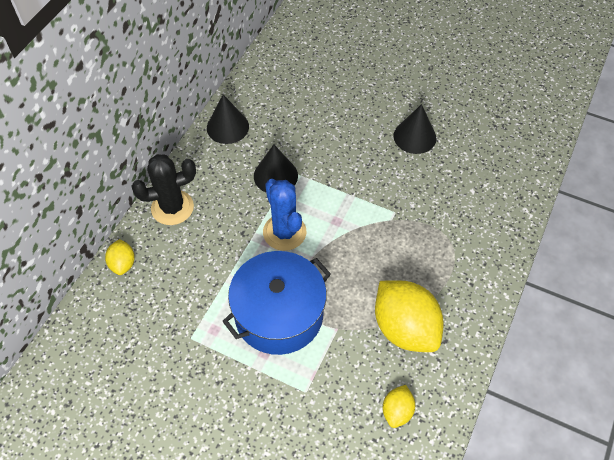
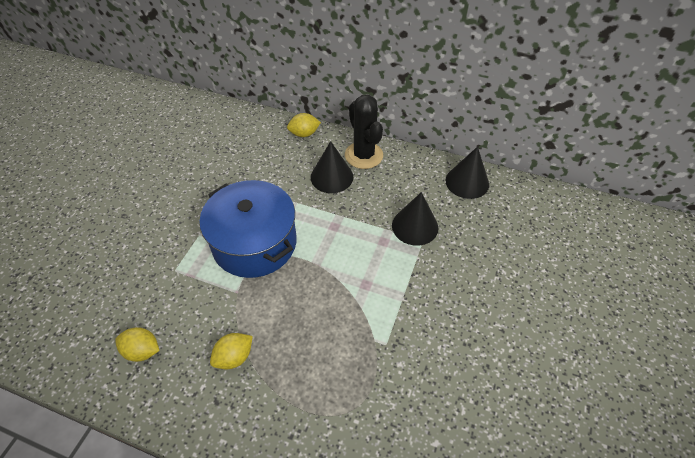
camera: 85 degrees right, 5 degrees down
blue cactus [263,179,307,251] -> none
yellow lemon [375,281,444,352] -> yellow lemon [210,333,253,369], size x0.49
black cone [394,104,436,154] -> black cone moved to [310,141,353,193]

